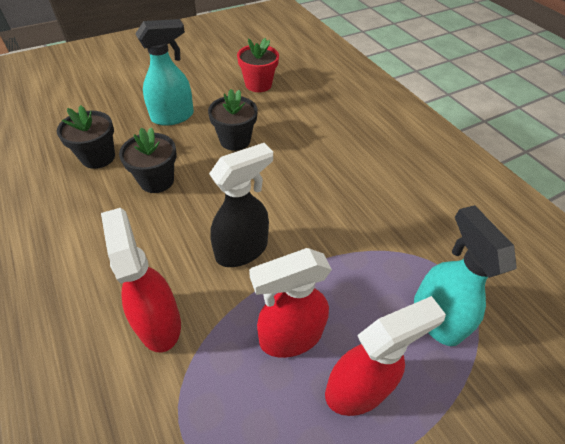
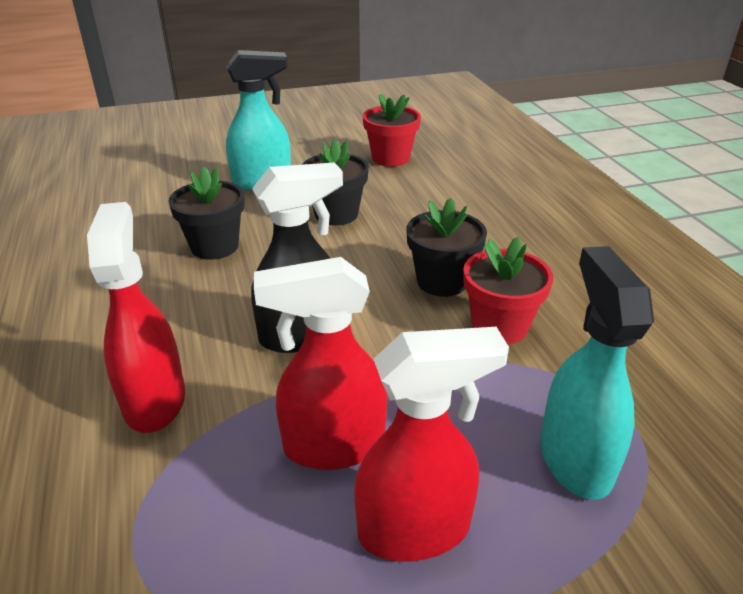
camera: 15 degrees right, 15 degrees down
black flower pot [57,105,115,169] -> black flower pot moved to [406,198,487,297]
none -> red flower pot [463,237,553,345]

